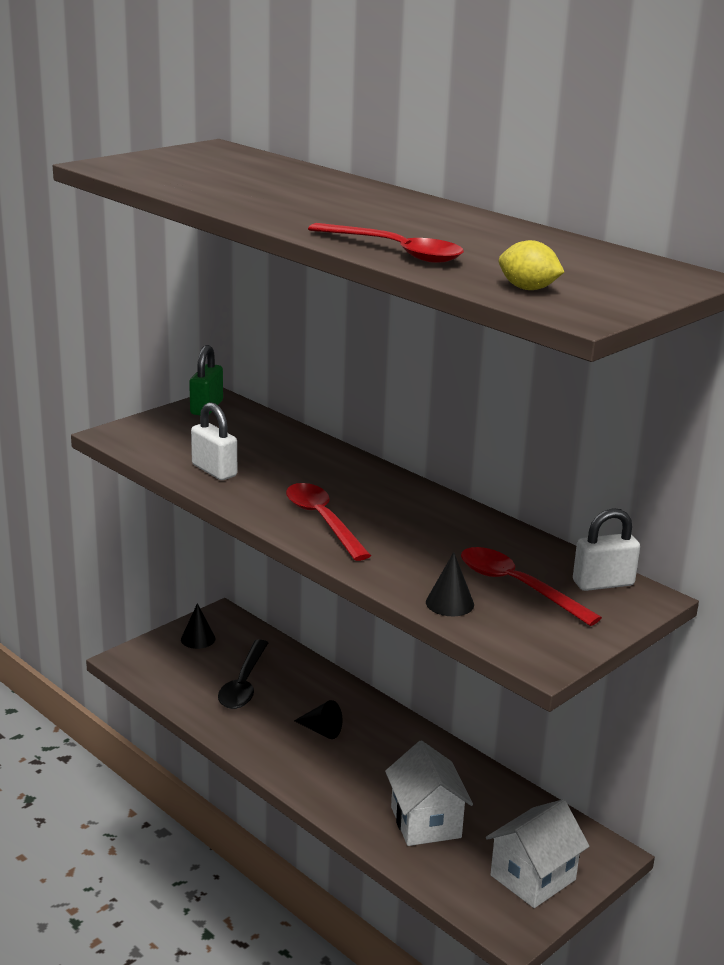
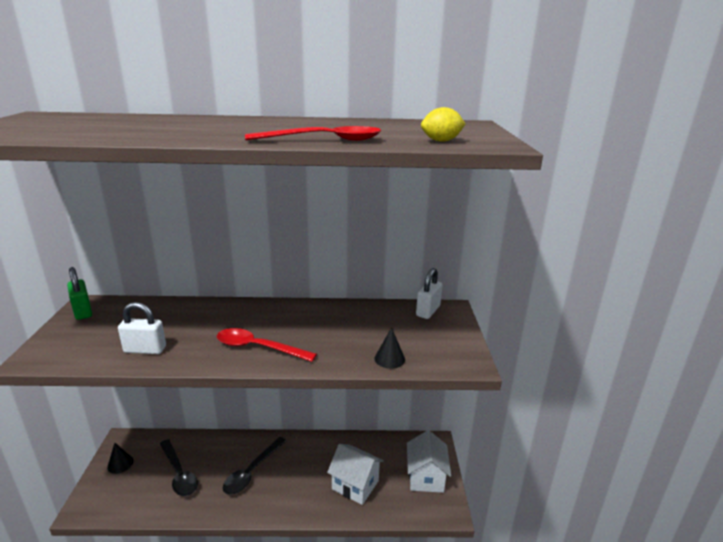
camera: 45 degrees left, 0 degrees up
black cone [294,700,342,739] -> black spoon [223,437,286,495]
red spoon [461,547,602,626] -> none

